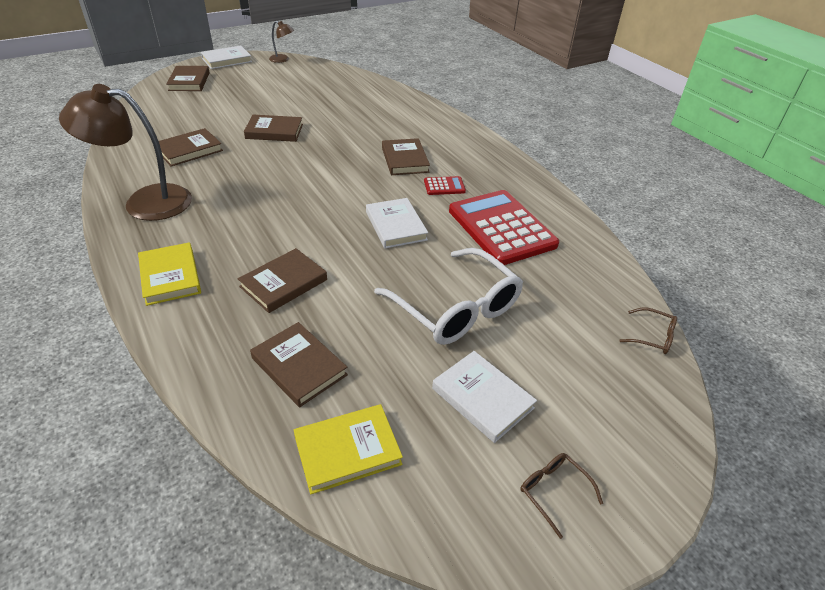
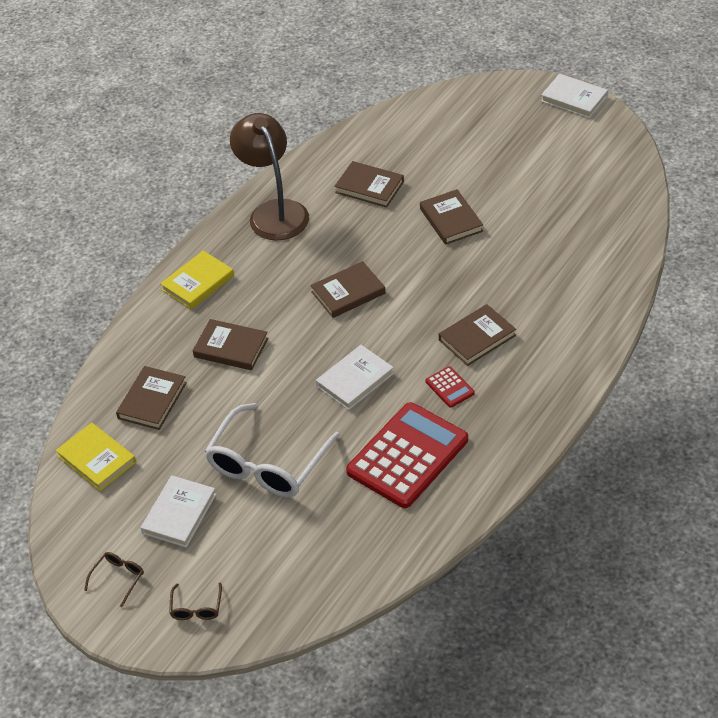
camera: 70 degrees right, 5 degrees up
brown book [166,66,210,91] -> brown book moved to [310,261,385,318]
brown lamp [269,21,294,63] -> none
brown glasses [619,308,677,354] -> brown glasses moved to [169,582,222,620]

